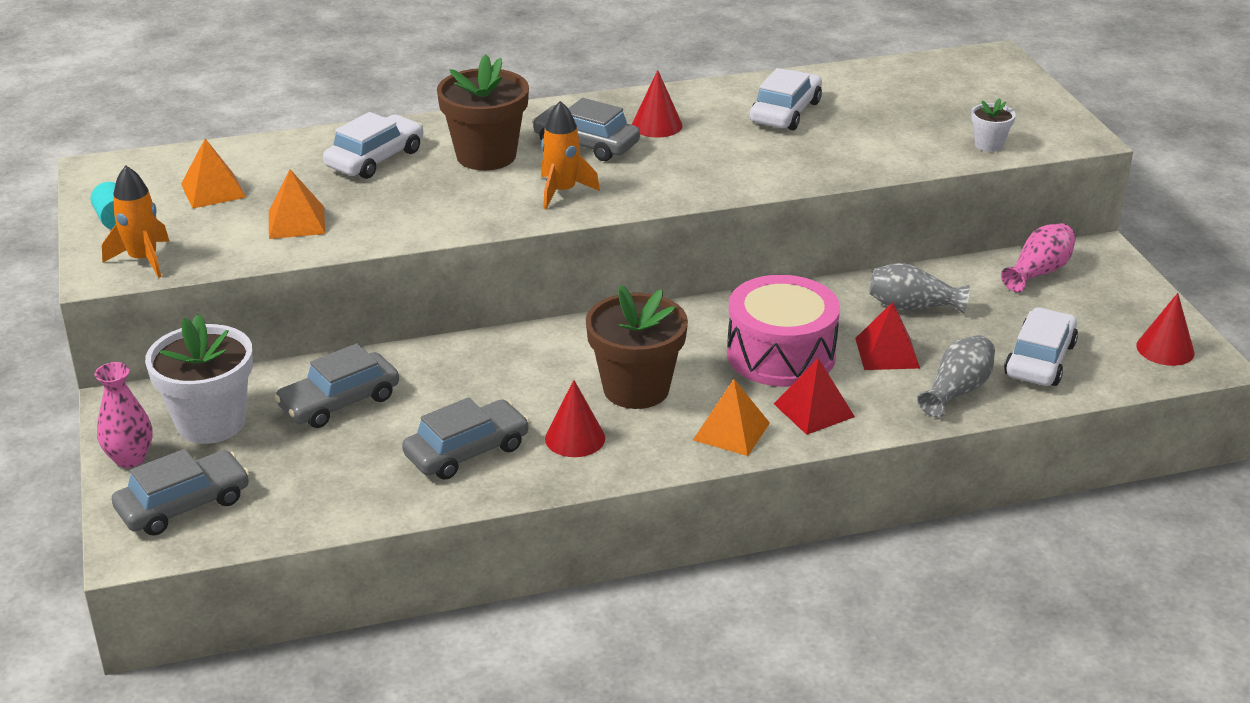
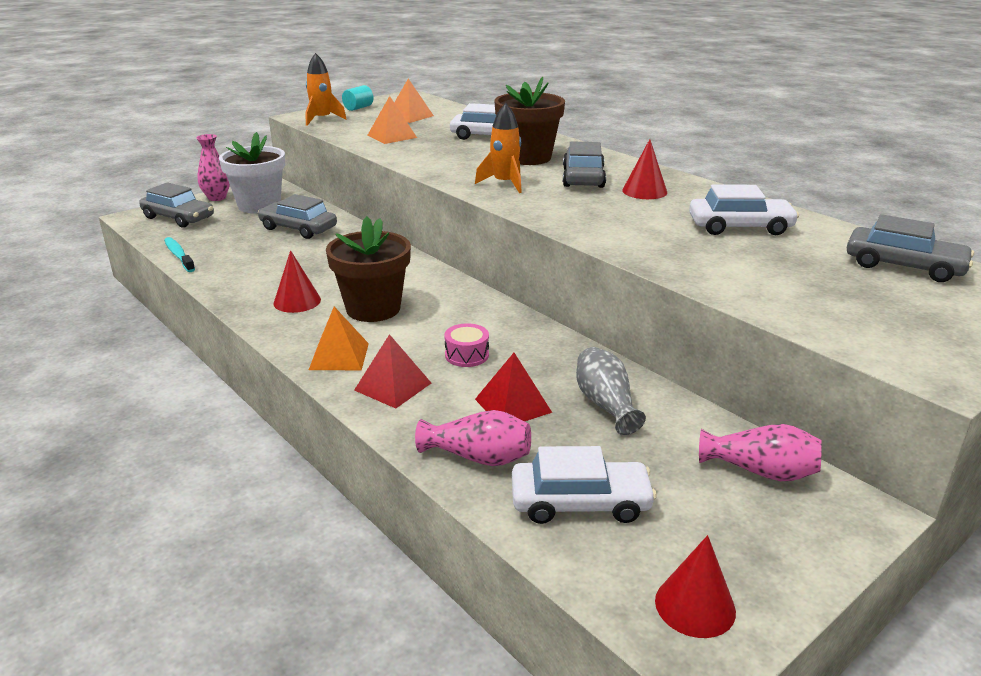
camera: 65 degrees right, 5 degrees down
grey car [402,397,529,480] -> grey car moved to [847,214,974,282]
pink drum [727,275,840,387] -> pink drum [444,323,489,367], size x0.44
grey vase [917,335,995,417] -> pink vase [415,410,531,466]
white flower pot [971,98,1016,152] -> none
none -> turquoise toothbrush [164,237,195,272]

